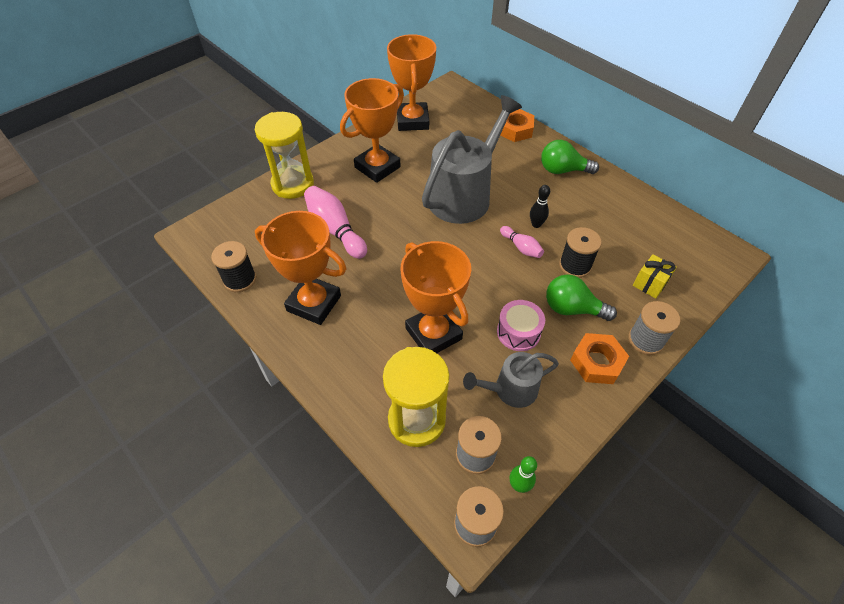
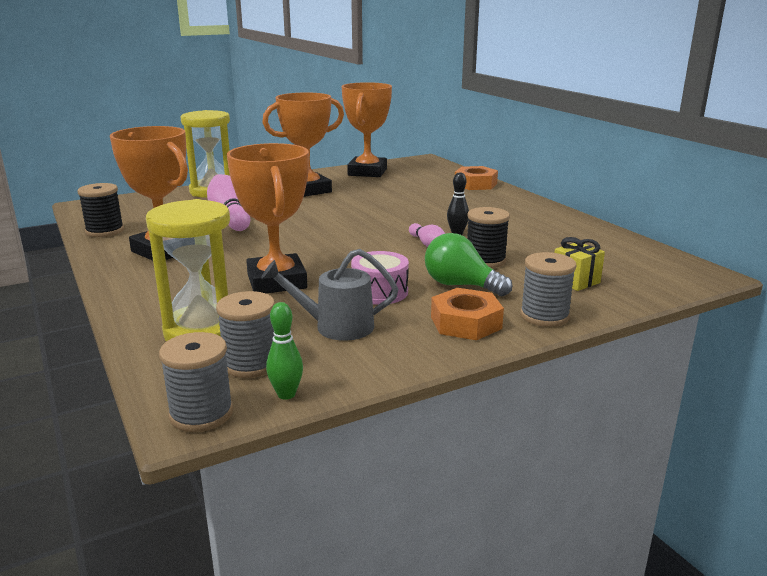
camera: 15 degrees right, 30 degrees down
grey watering can [422,95,522,224] -> none
green light bulb [541,140,599,174] -> none

